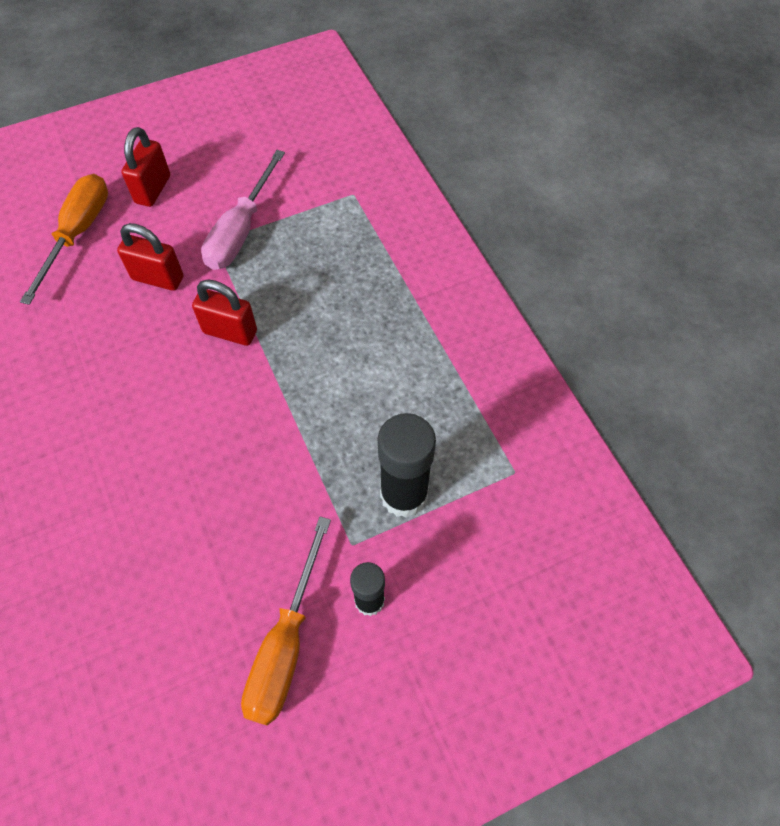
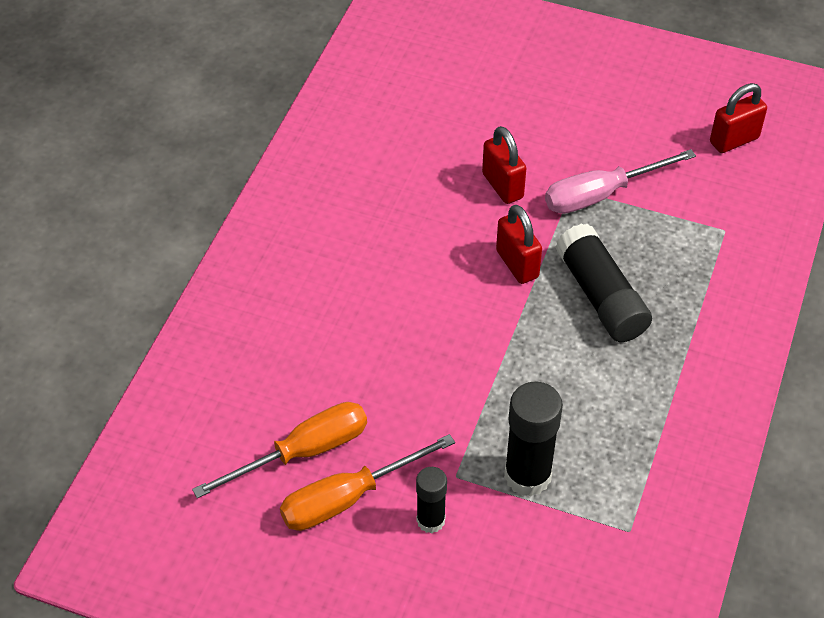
camera: 45 degrees right, 10 degrees down
orange screwdriver [20,174,108,305] -> orange screwdriver moved to [192,402,367,498]
red padlock [121,127,170,207] -> red padlock moved to [710,83,767,153]
none -> black glue stick [555,224,652,342]

